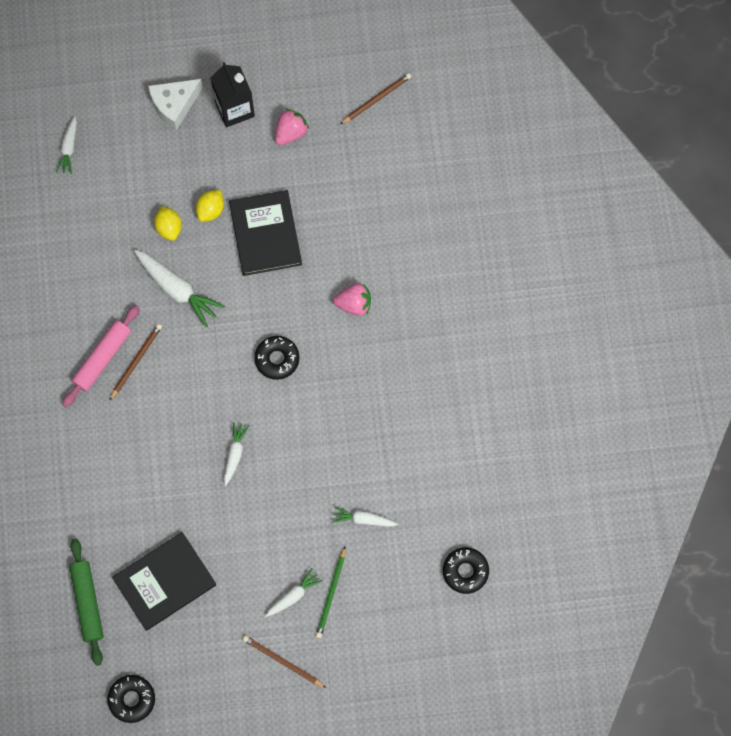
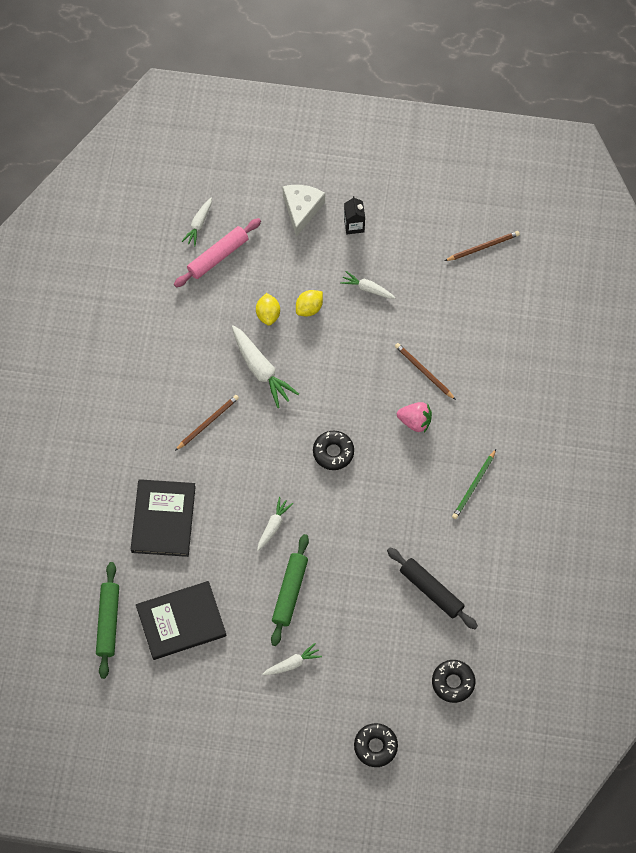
camera: 15 degrees right, 5 degrees down
pink rolling pin [62,305,140,407] -> pink rolling pin moved to [174,218,261,287]
black donut [107,675,155,723] -> black donut moved to [354,723,398,767]
white cheese [148,79,203,131] -> white cheese turned 120 degrees clockwise [282,185,325,237]
black carton [210,62,255,127] -> black carton [344,196,365,234], size x0.64
black book [229,190,302,276] -> black book moved to [131,479,196,557]
brown pencil [243,635,326,688] -> brown pencil moved to [395,343,456,400]
pink strawberry [275,109,309,145] -> none
green pencil [316,547,346,638] -> green pencil moved to [452,449,496,519]
white carrot [332,506,398,527] -> white carrot moved to [340,271,396,299]
none -> green rolling pin [271,534,309,646]
none -> black rolling pin [387,547,478,629]

